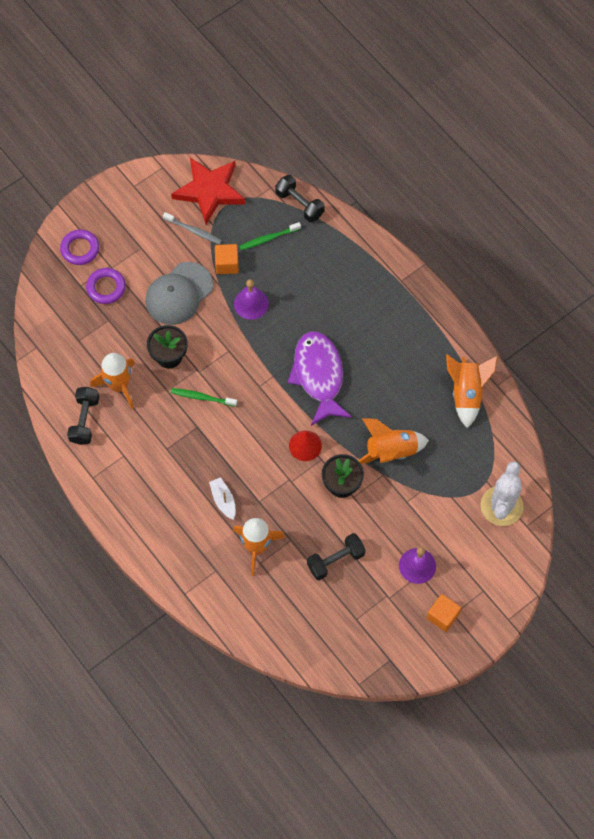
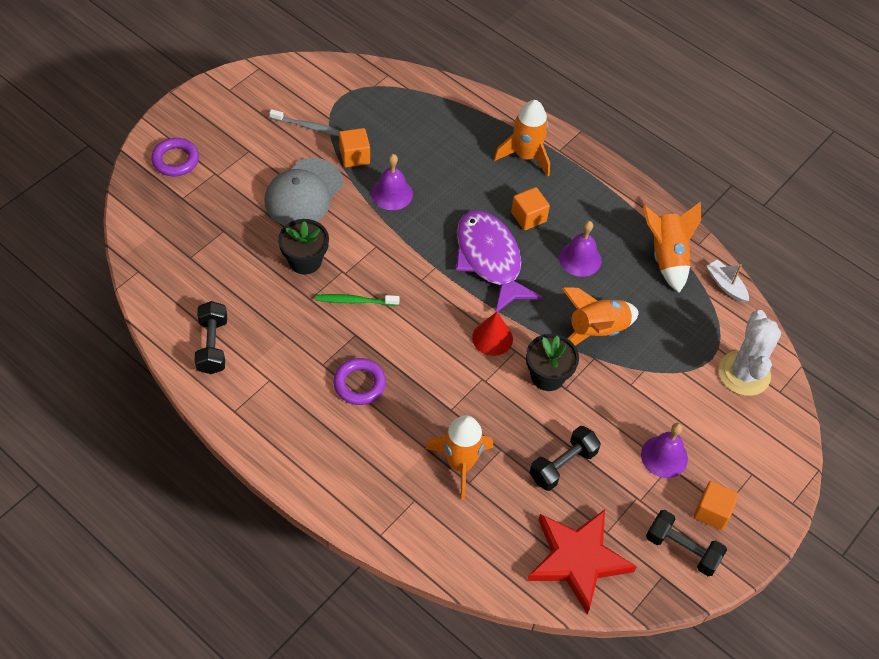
camera: 15 degrees left, 10 degrees down
purple ring [86,268,126,304] -> purple ring moved to [333,358,386,405]
orange rocket [90,353,135,409] -> orange rocket moved to [494,100,550,176]
red star [171,158,245,224] -> red star moved to [527,509,637,614]
white boat [209,477,235,520] -> white boat moved to [707,260,749,303]
green toothbrush [239,222,301,250] -> none
black dumbbell [275,175,325,222] -> black dumbbell moved to [646,510,727,576]
none -> orange cube [511,187,550,230]
none -> purple bell [559,221,602,277]

